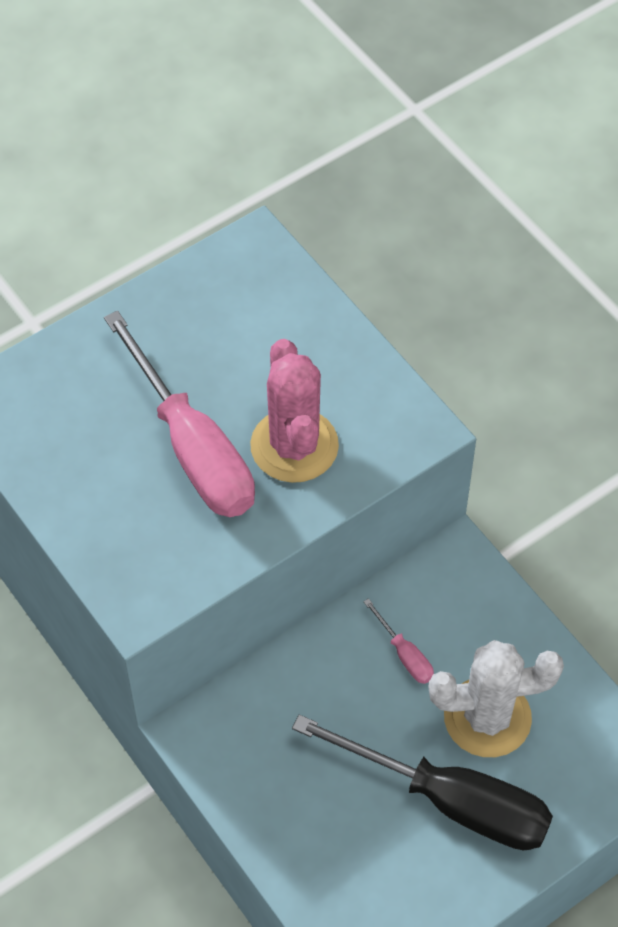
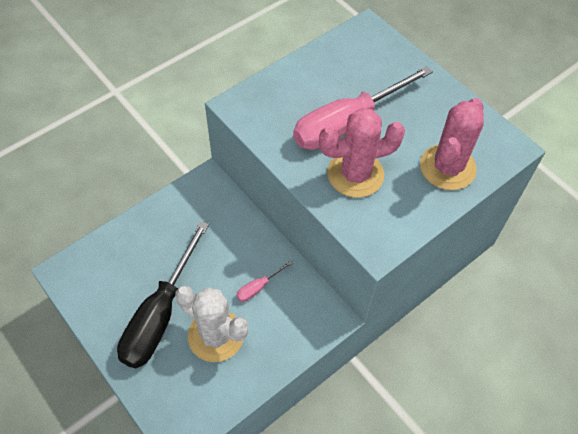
camera: 85 degrees right, 0 degrees up
white cactus [429,640,564,757] -> white cactus turned 45 degrees counterclockwise [175,285,248,362]
none -> pink cactus [420,98,484,190]

